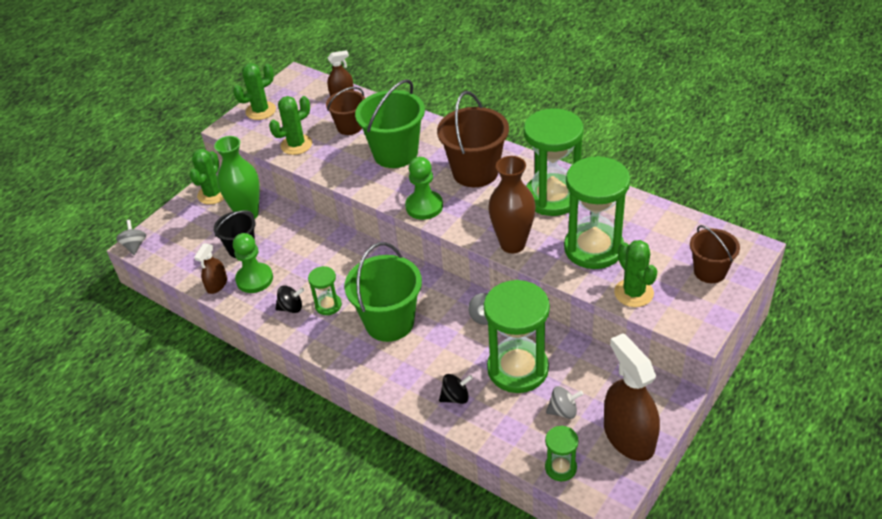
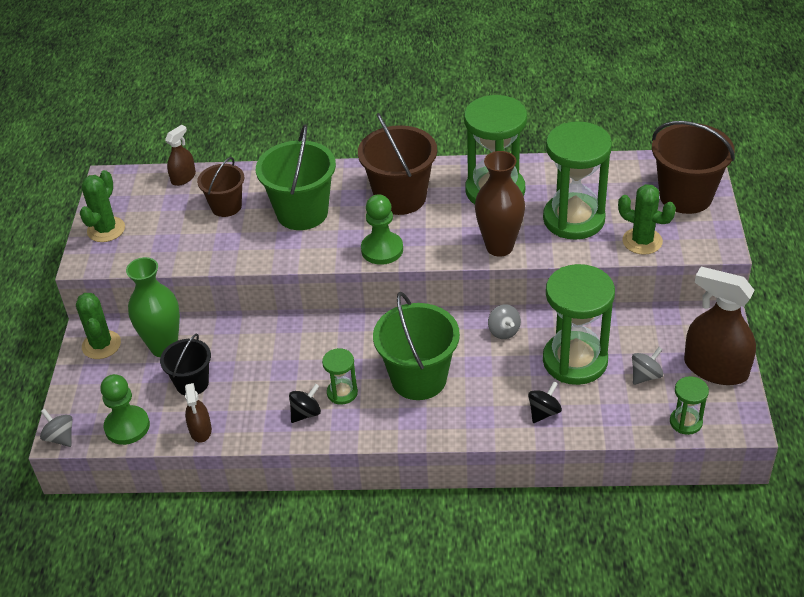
camera: 35 degrees left, 0 degrees up
green pawn [233,233,273,293] -> green pawn moved to [100,374,150,445]
green cactus [269,96,312,155] -> none
brown bucket [690,225,740,283] -> brown bucket [652,121,735,214], size x1.67

